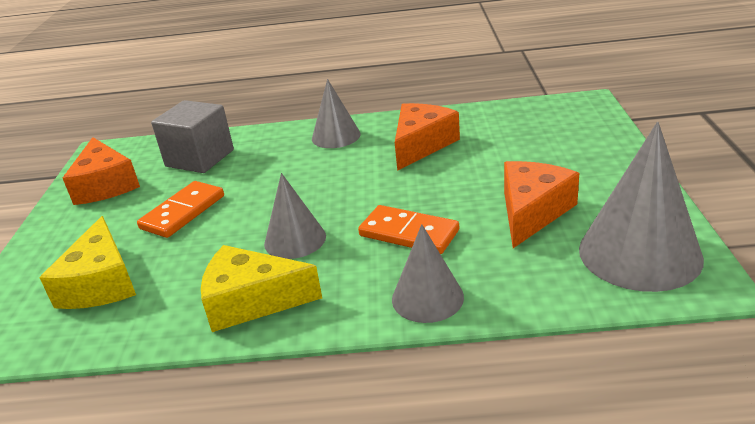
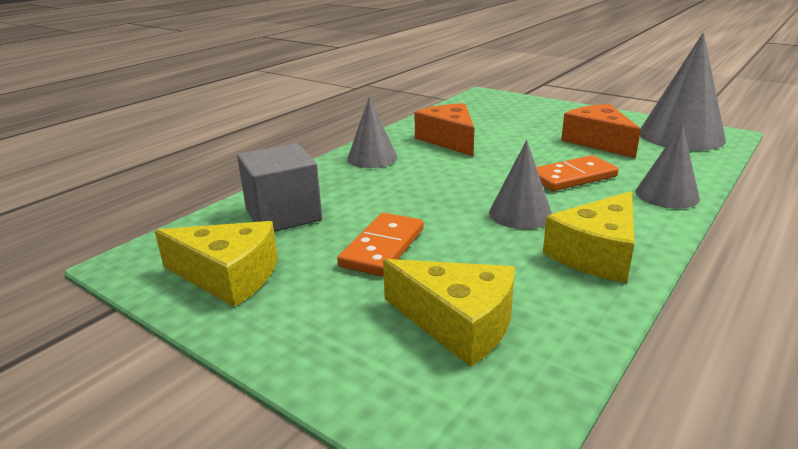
camera: 55 degrees left, 5 degrees down
orange cheese [63,137,140,205] -> yellow cheese [155,221,278,307]
orange domino [137,181,224,238] -> orange domino turned 45 degrees clockwise [337,213,424,276]

